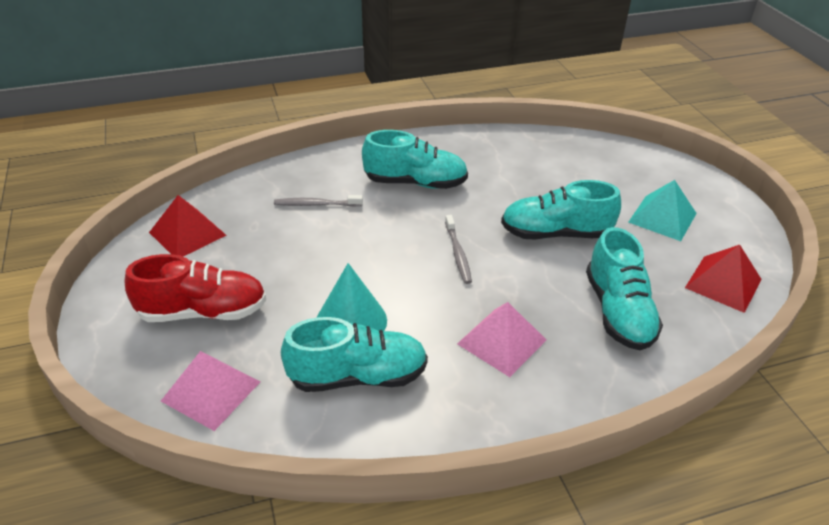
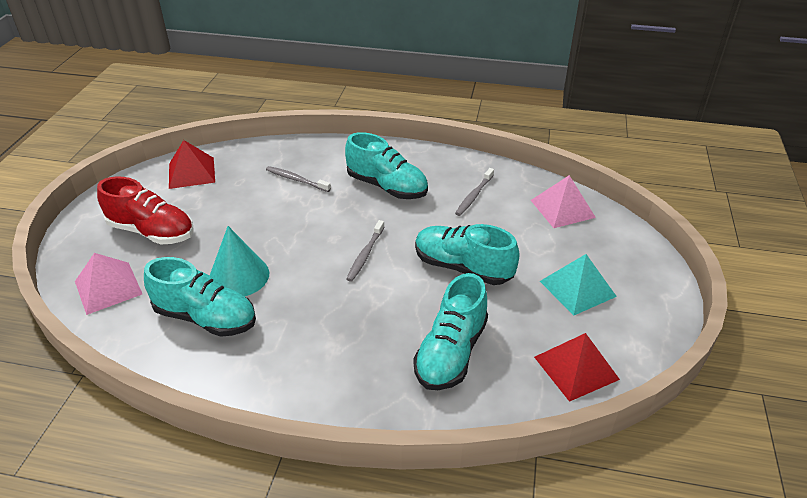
camera: 30 degrees right, 0 degrees up
pink pyramid [457,302,546,377] -> pink pyramid moved to [531,175,596,228]
none -> grey toothbrush [455,168,494,216]

